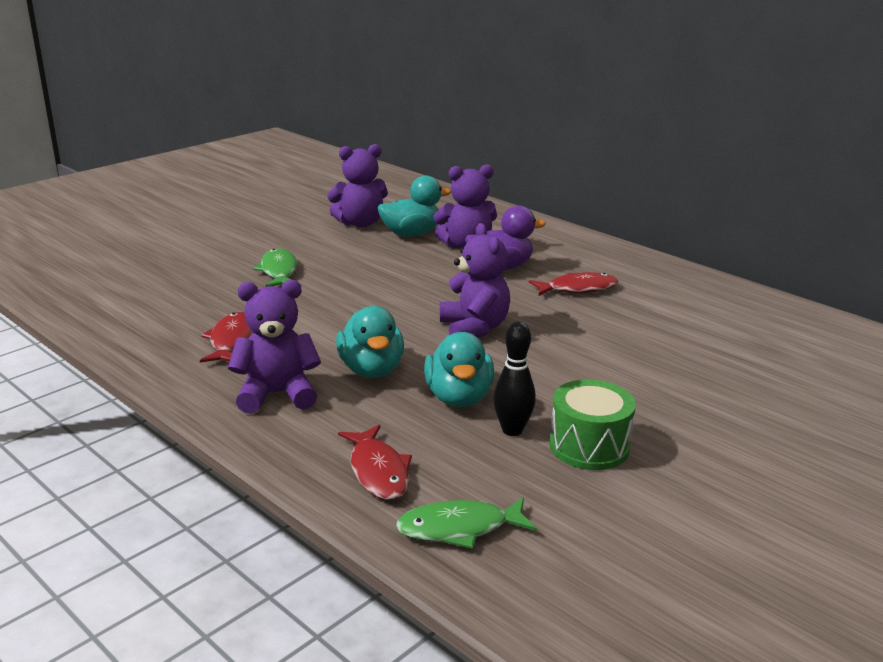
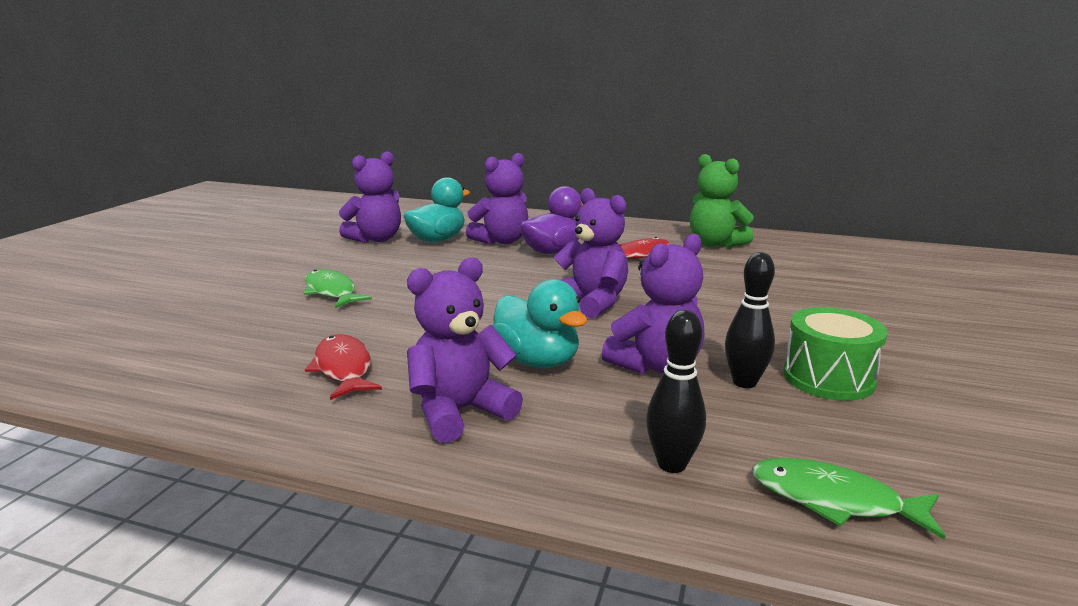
camera: 25 degrees left, 5 degrees down
red fish [338,425,412,500] -> black bowling pin [646,310,706,473]
green fish [396,497,537,549] -> green fish turned 60 degrees clockwise [752,458,945,540]
turquoise duck [424,332,494,407] -> purple teddy bear [602,234,705,374]
none -> green teddy bear [690,154,754,248]

